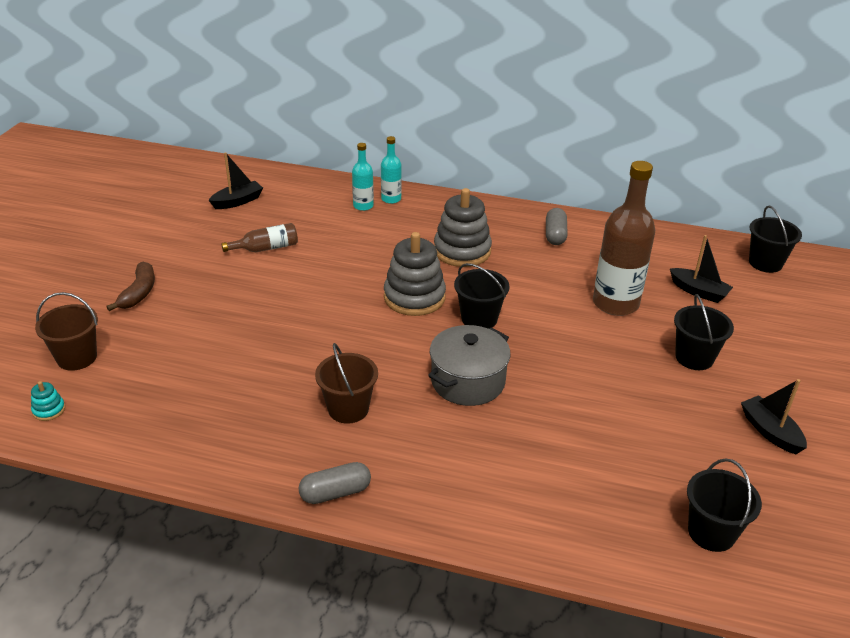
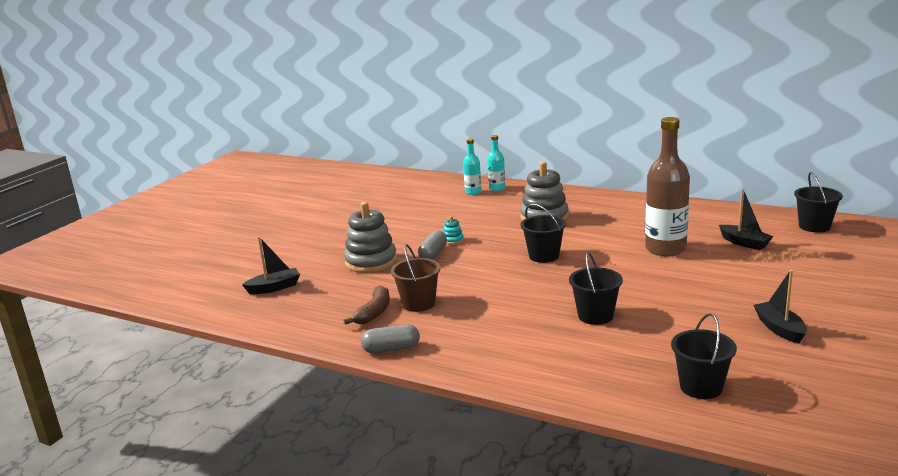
camera: 15 degrees right, 15 degrees down
turquoise stacking toy [31,381,65,421] -> turquoise stacking toy moved to [443,216,464,244]
brown bucket [35,292,98,371] -> none
brown banana [106,262,155,311] -> brown banana moved to [343,285,390,325]
black boat [208,152,263,209] -> black boat moved to [242,236,300,294]
brown bottle [222,223,298,252] -> none
grey stacking toy [384,232,446,316] -> grey stacking toy moved to [344,202,397,273]
grey pot [428,325,511,406] -> none
grey capsule [546,208,568,245] -> grey capsule moved to [418,231,447,260]
black bucket [674,294,734,370] -> black bucket moved to [569,252,623,325]

